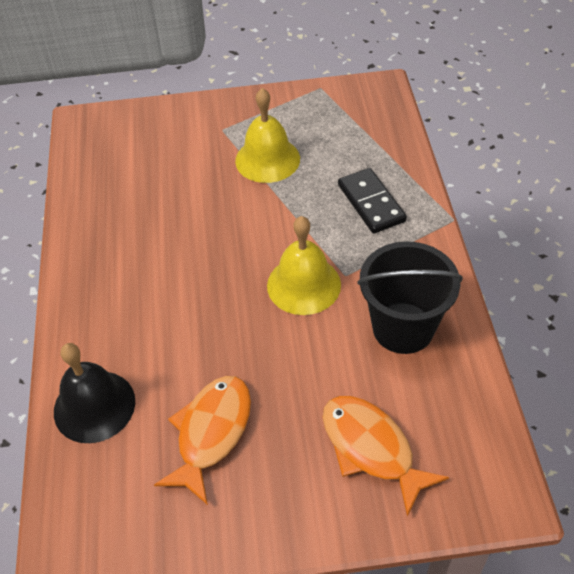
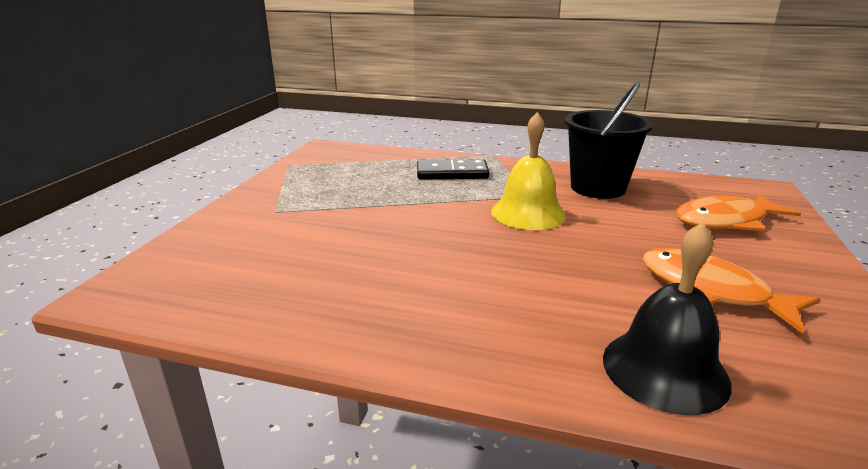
camera: 70 degrees left, 25 degrees down
yellow bell [235,88,300,183] -> none

